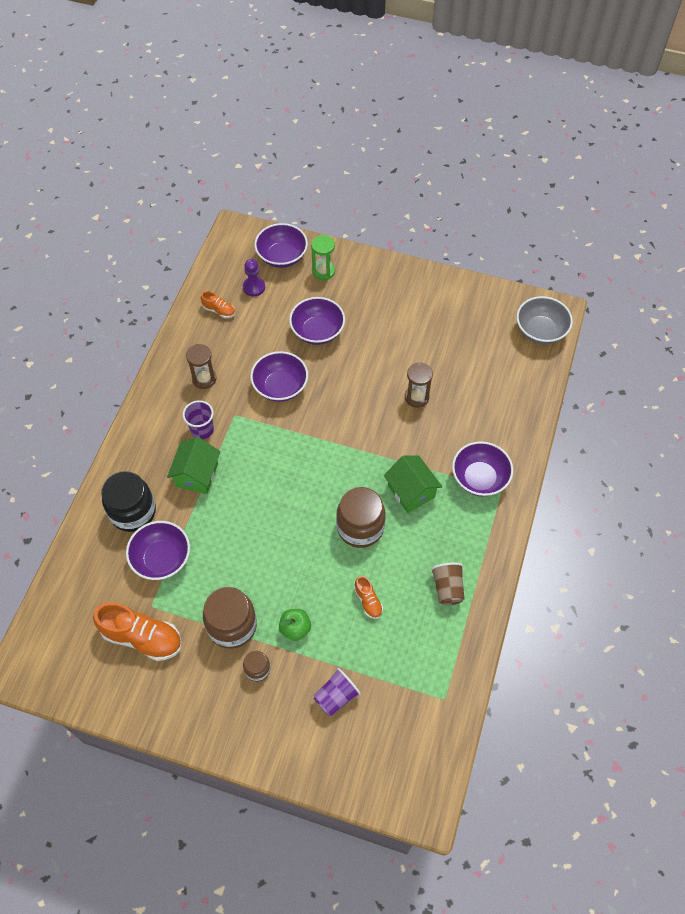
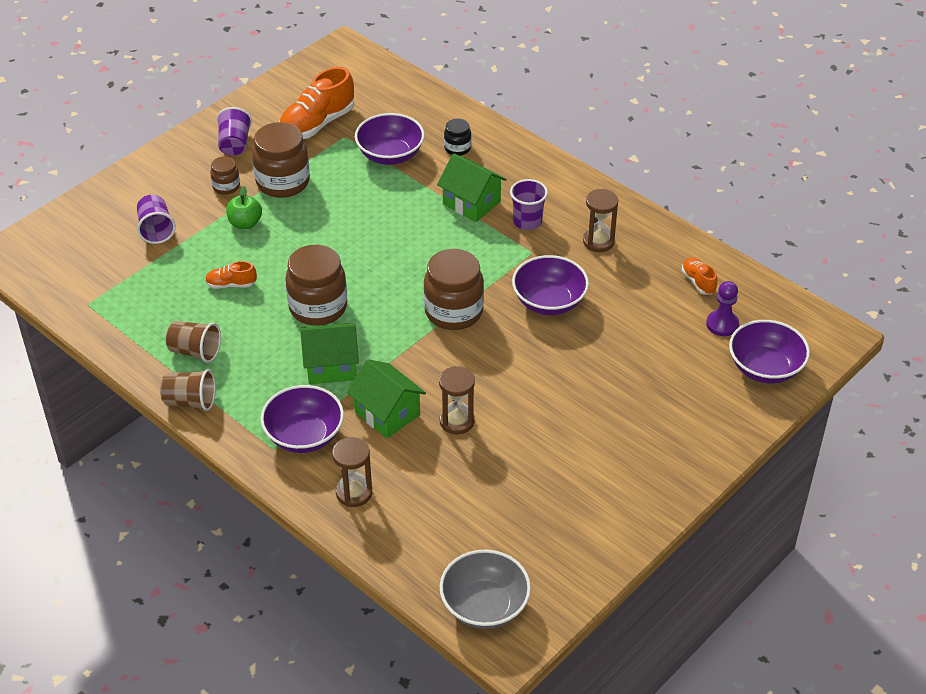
camera: 115 degrees right, 15 degrees down
black jar [101,471,156,532] -> black jar [444,119,471,156], size x0.51
orange shoe [201,291,235,318] -> orange shoe turned 105 degrees clockwise [682,257,717,295]
purple bowl [289,297,345,345] -> none
green hourglass [311,235,335,280] -> none
none -> brown cup [160,369,215,411]
none -> purple cup [217,107,252,156]
none -> brown hourglass [332,437,372,507]
none -> green house [347,359,426,438]
none -> brown jar [423,249,484,330]

